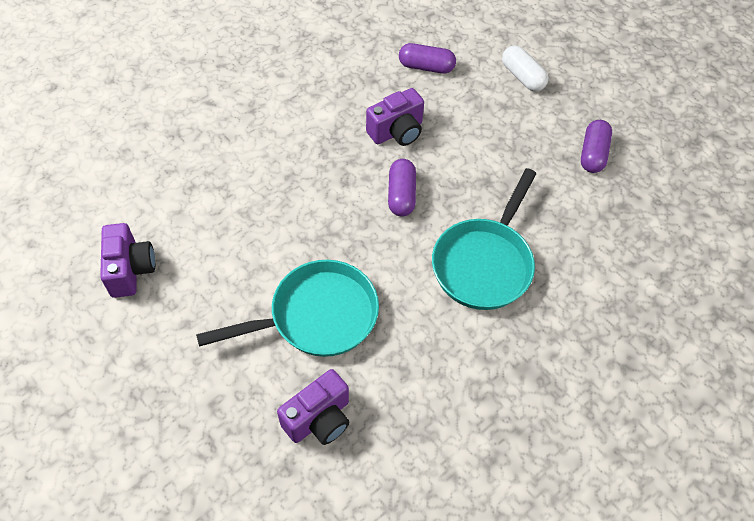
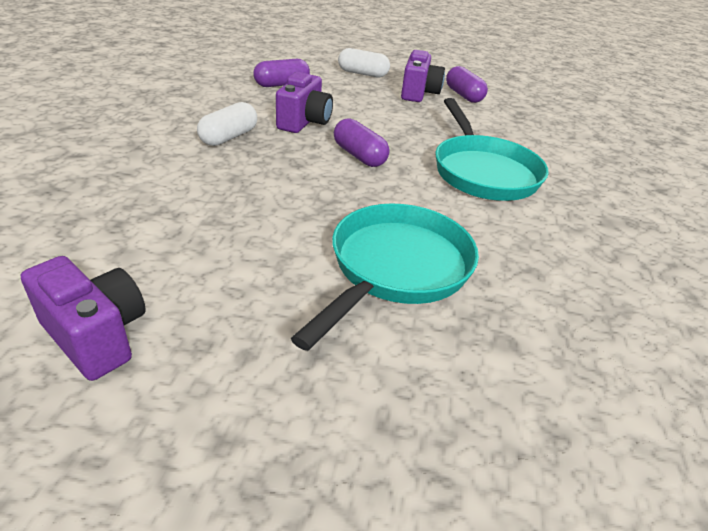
camera: 40 degrees left, 20 degrees down
purple camera [277,369,349,445] -> purple camera moved to [401,50,445,102]
none -> white capsule [197,102,257,146]

